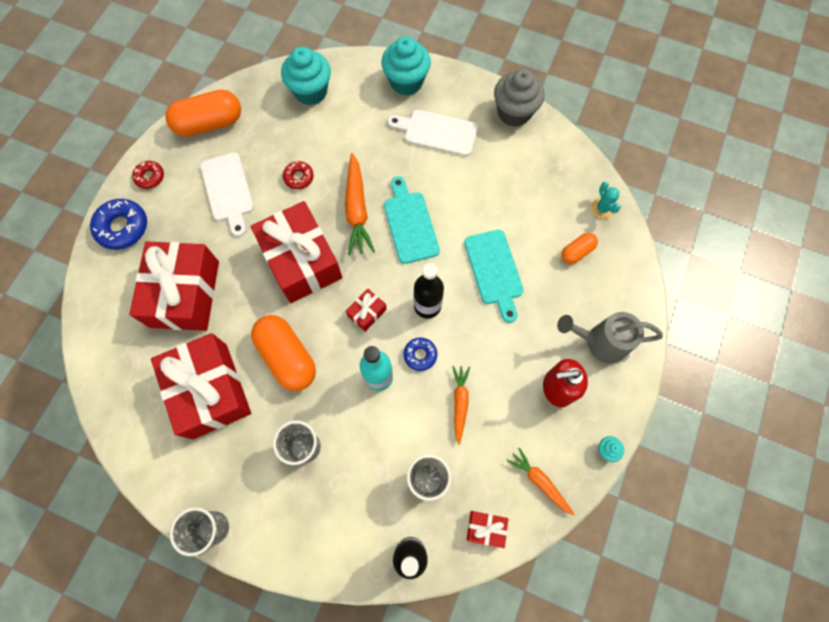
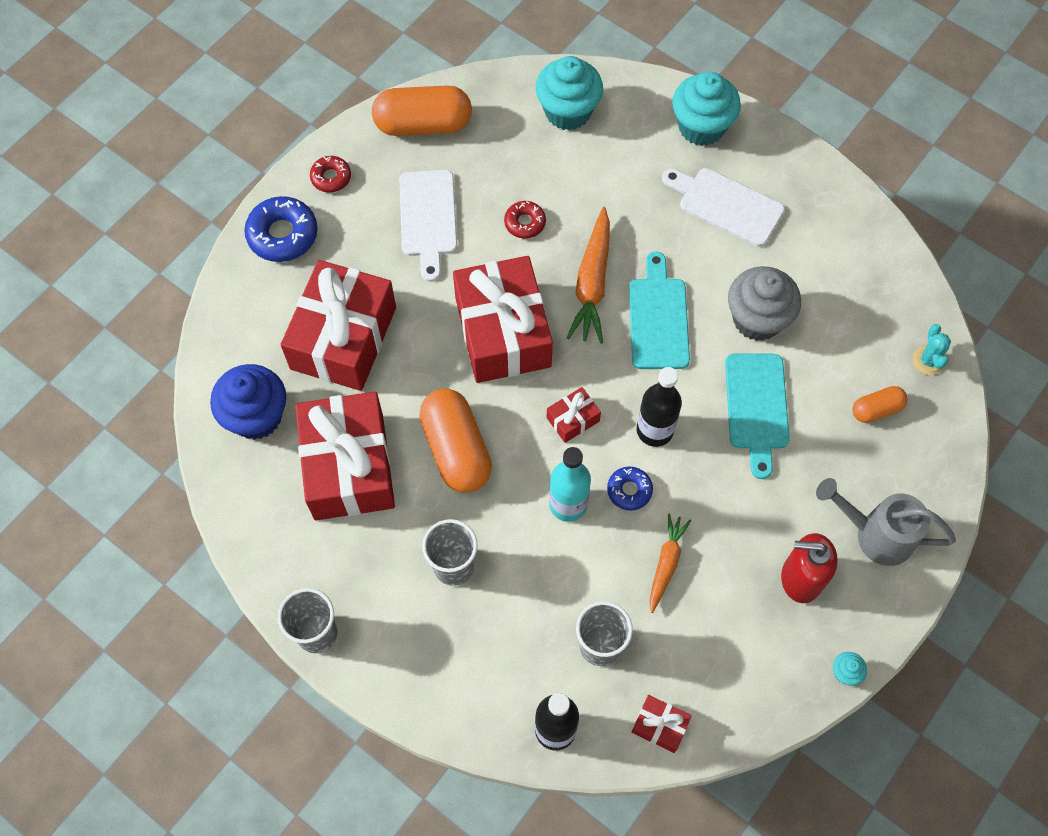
camera: 15 degrees right, 5 degrees down
grey cupcake [494,69,544,127] -> grey cupcake moved to [728,266,801,341]
orange carrot [507,447,574,516] -> none
none -> blue cupcake [210,364,286,440]

